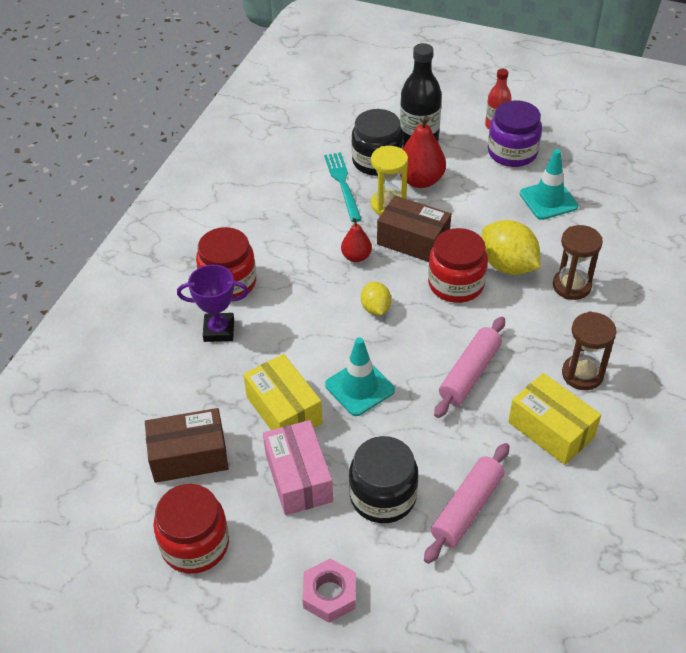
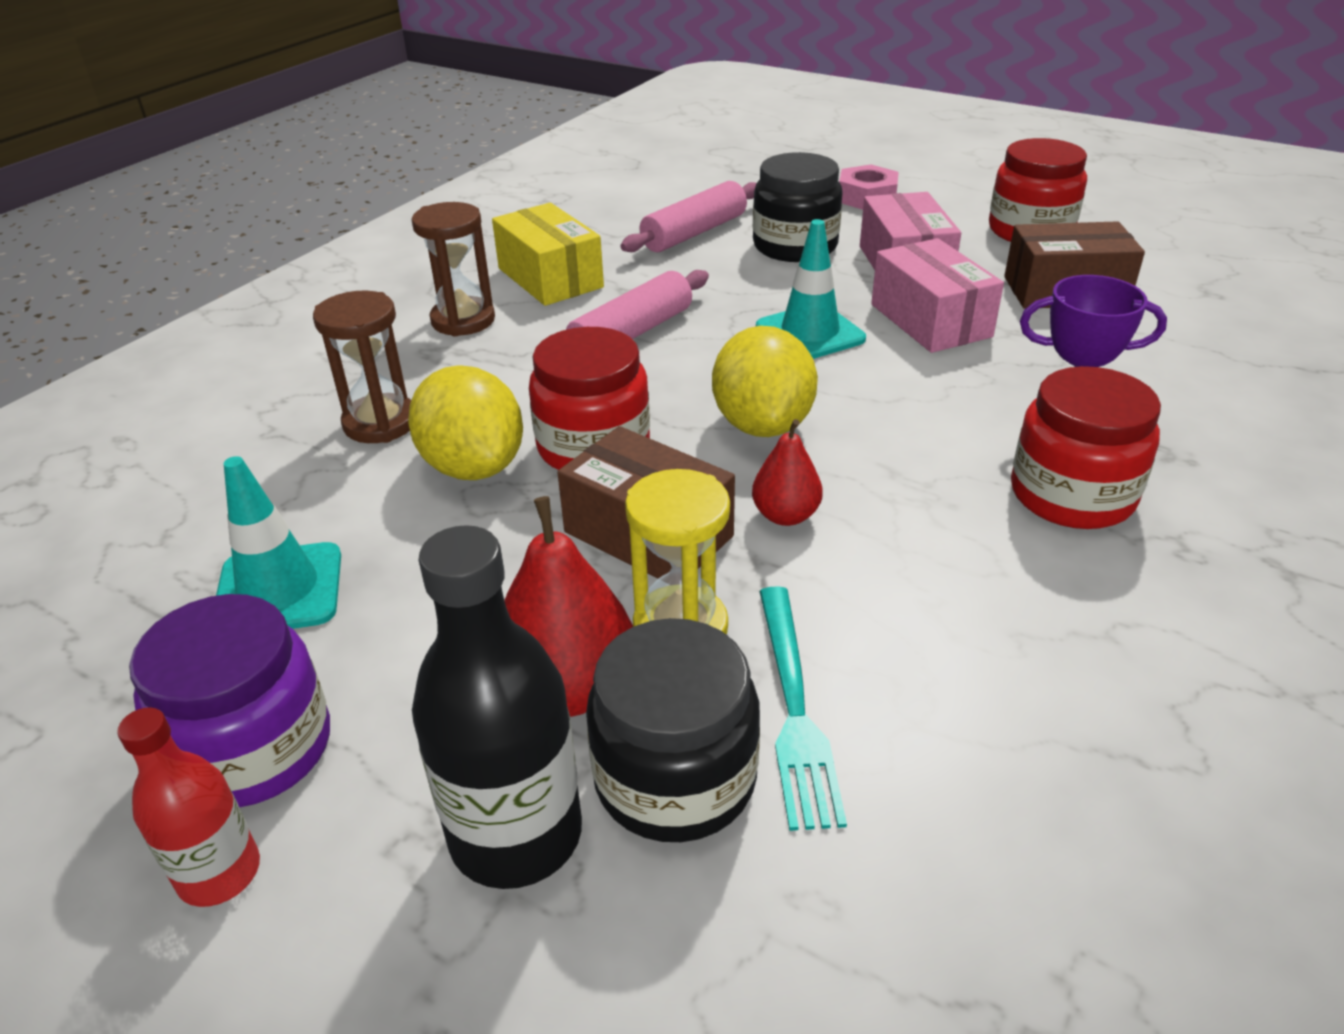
camera: 170 degrees left, 10 degrees down
yellow box [243,354,323,430] -> pink box [871,238,1004,353]
yellow lemon [361,282,391,315] -> yellow lemon [712,326,818,437], size x1.75

